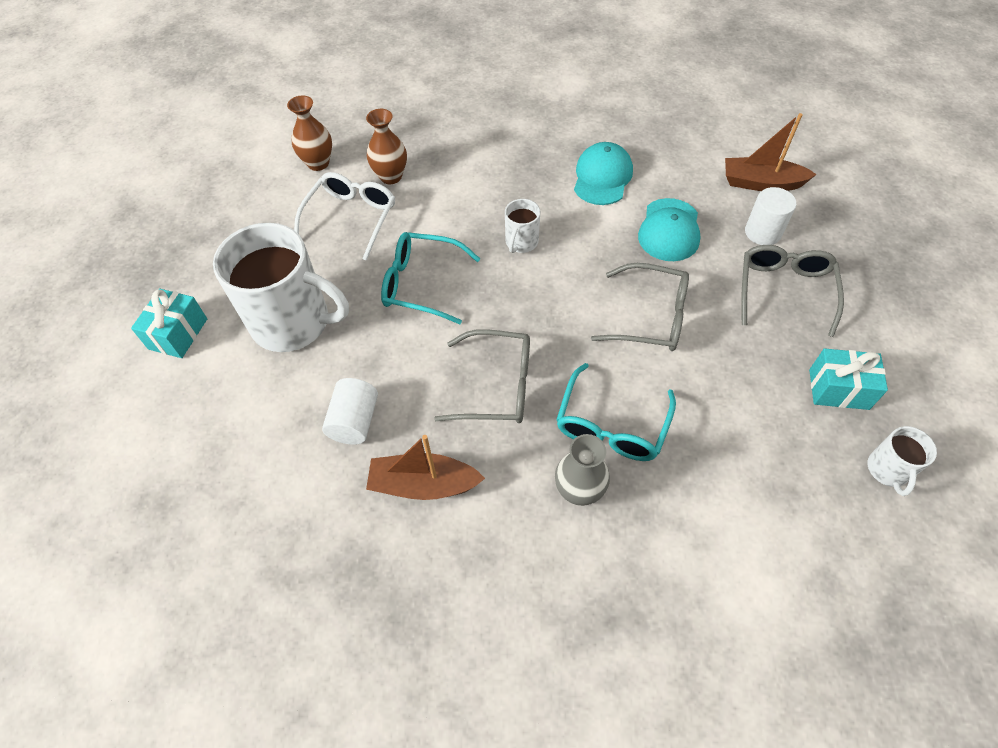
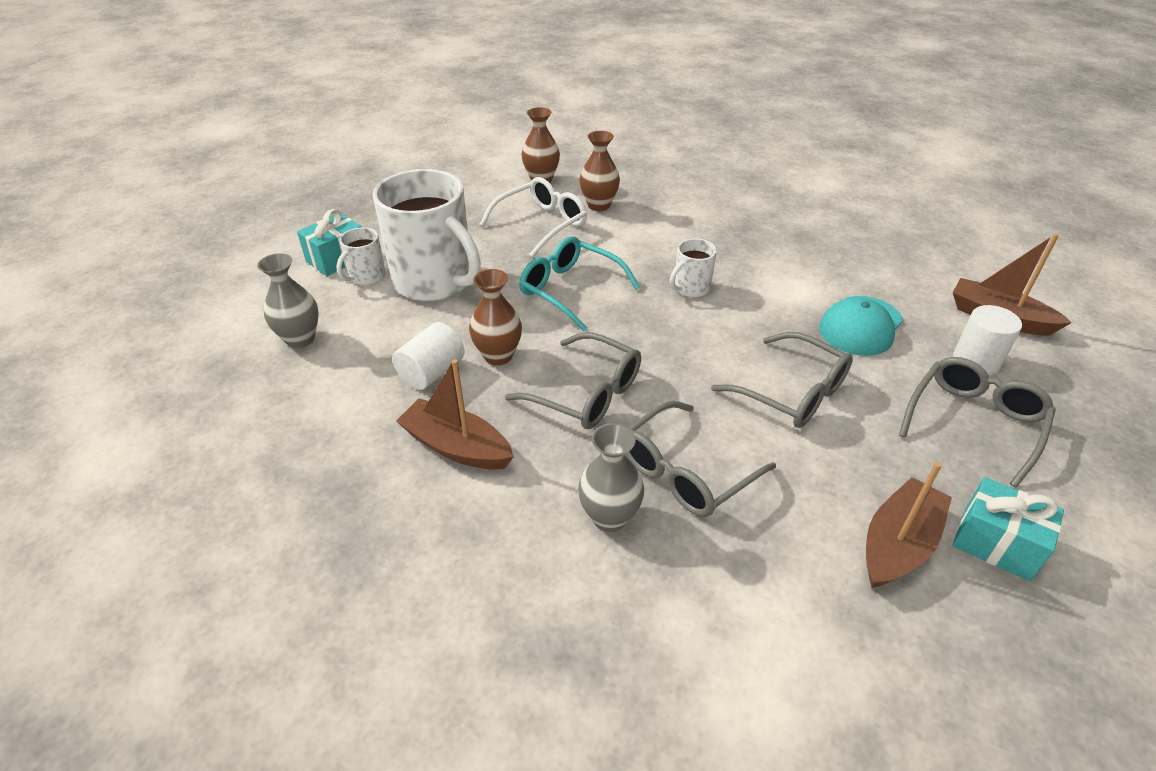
camera: 25 degrees right, 15 degrees down
turquoise glasses [556,363,676,461] -> grey glasses [625,401,776,517]
turquoise cap [574,142,633,205] -> none
white mug [867,426,937,496] -> white mug moved to [336,227,386,285]
none -> grey vase [257,253,319,348]
none -> brown vase [469,269,522,365]
none -> brown boat [866,462,952,588]

